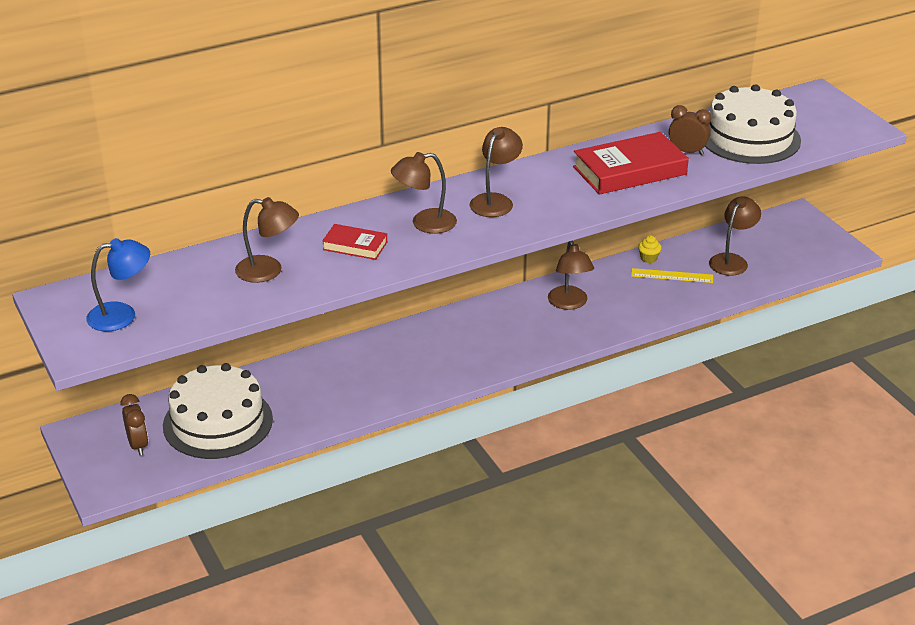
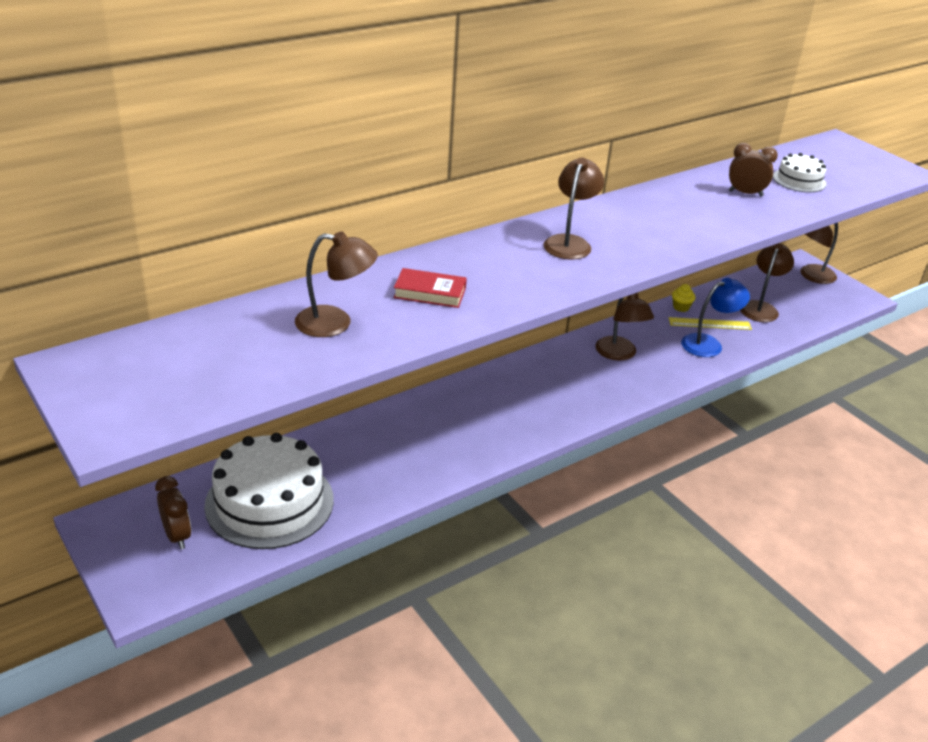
camera: 10 degrees left, 0 degrees up
blue lamp [86,238,150,332] -> blue lamp moved to [681,278,750,357]
brown lamp [391,152,457,234] -> brown lamp moved to [800,223,838,284]
red book [573,132,689,195] -> none
white cake [705,84,801,164] -> white cake [773,153,826,192], size x0.51

